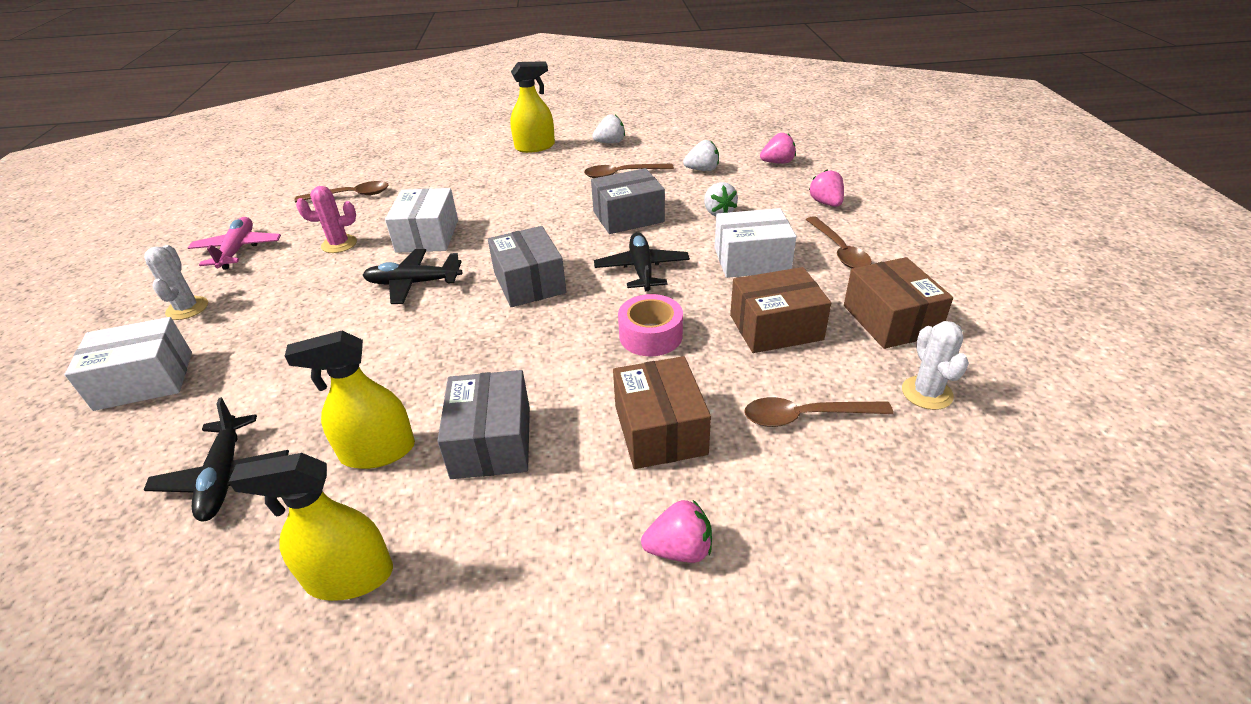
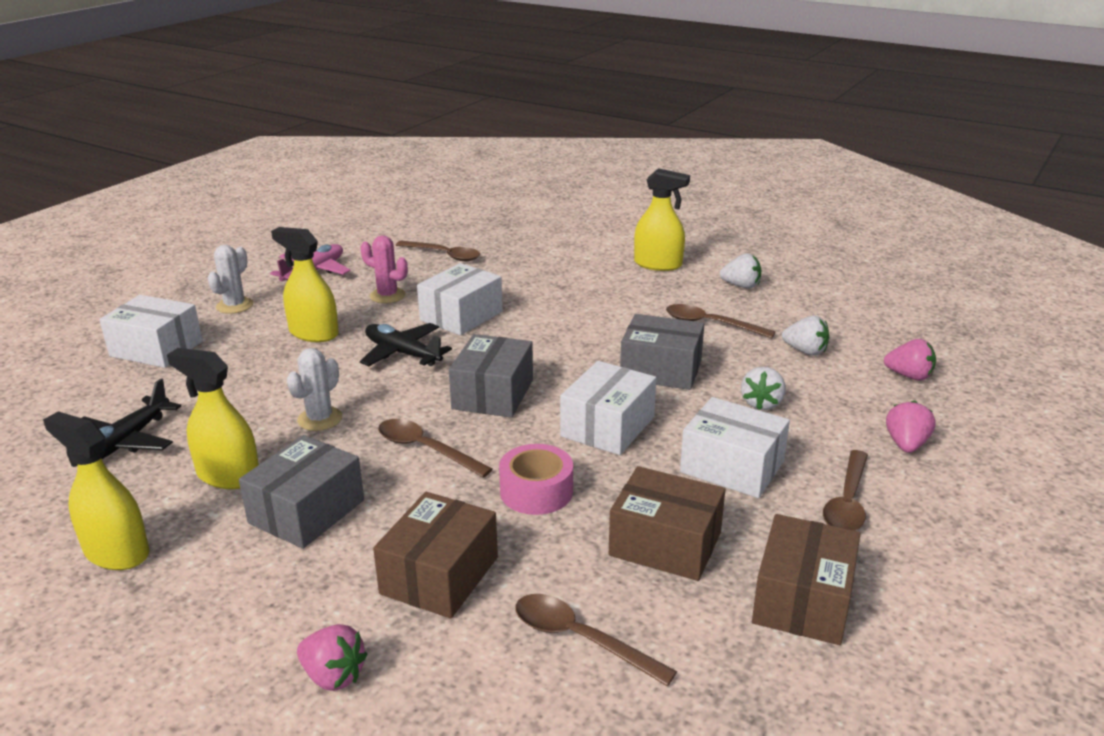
camera: 35 degrees right, 10 degrees down
black plane [594,232,690,291] -> white box [560,361,656,455]
white cactus [902,321,969,410] -> white cactus moved to [287,348,342,431]
none -> yellow spray bottle [271,227,339,342]
none -> brown spoon [378,419,493,478]

